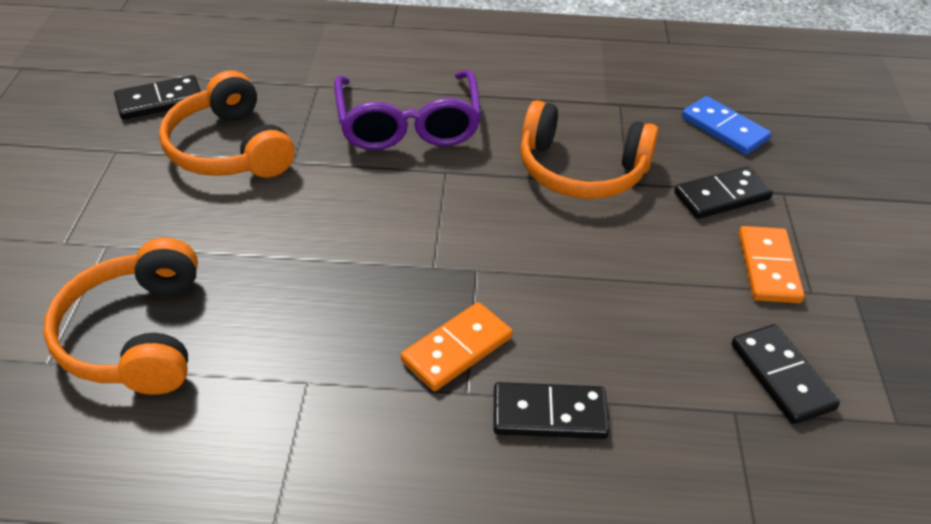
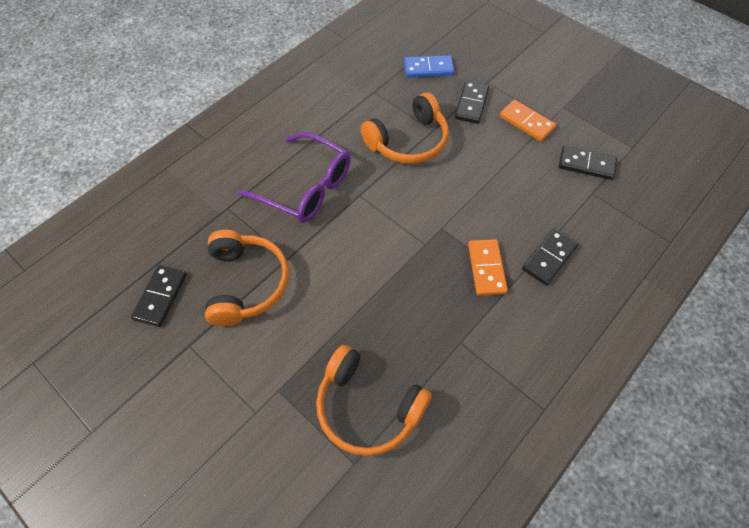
camera: 50 degrees left, 15 degrees up
orange headphones [159,70,295,178] -> orange headphones turned 105 degrees counterclockwise [205,230,289,326]

